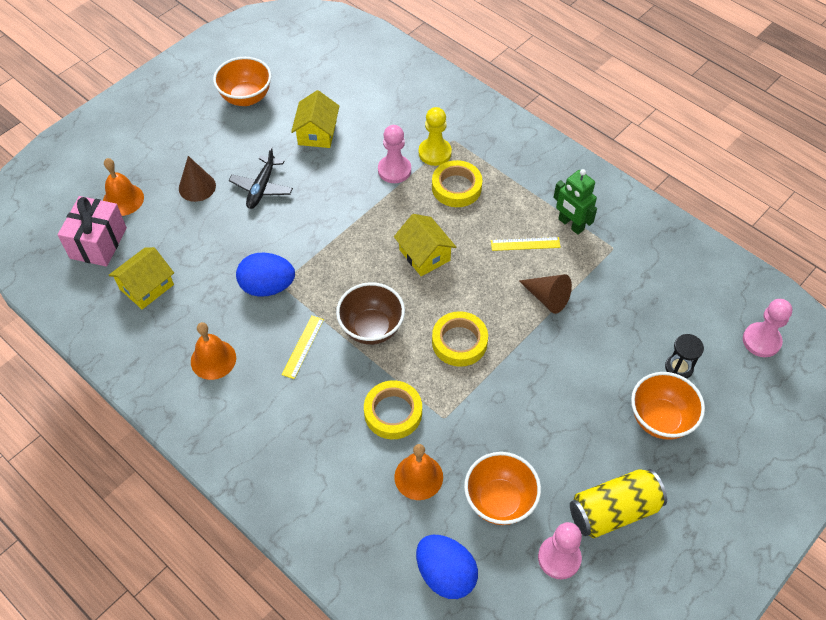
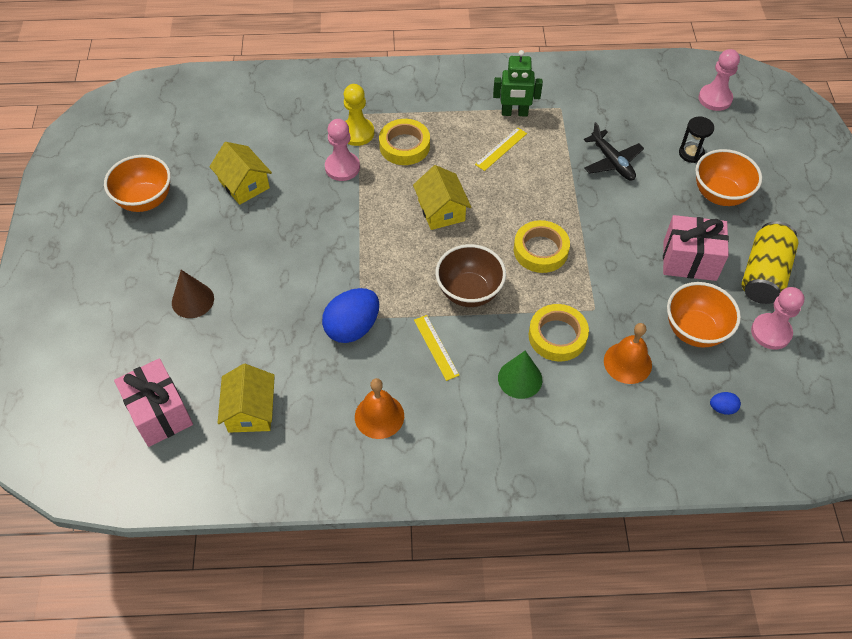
camera: 45 degrees left, 0 degrees up
orange bell [103,158,144,216] -> none
black plane [229,147,293,209] -> black plane moved to [584,122,644,181]
yellow house [394,214,456,276] -> yellow house turned 60 degrees clockwise [413,165,471,230]
blue egg [416,535,478,599] -> blue egg [710,392,741,415], size x0.45
brown cone [519,274,572,314] -> none
none -> green cone [498,351,542,399]
none -> pink gift [663,215,729,281]

